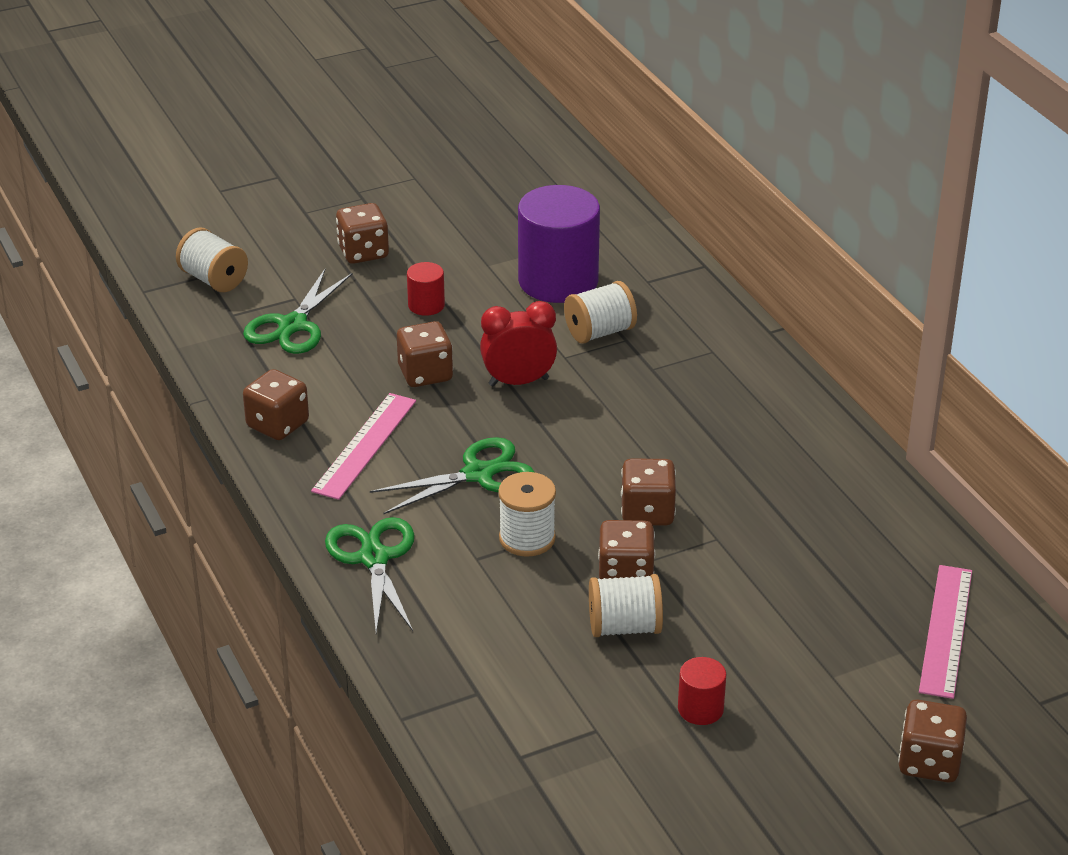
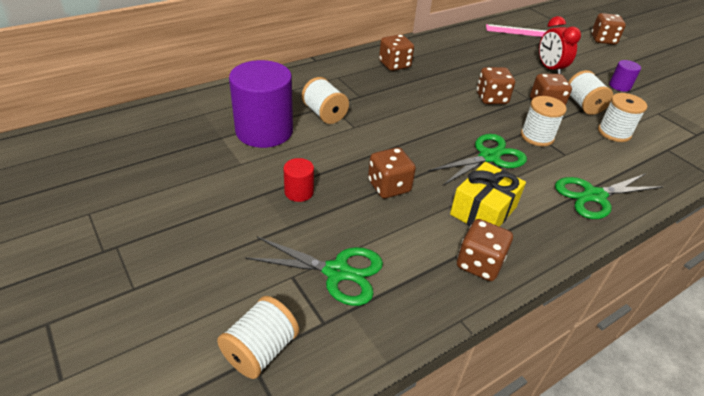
camera: 100 degrees left, 5 degrees up
pink ruler [311,393,416,500] -> yellow gift [450,162,526,227]
brown dice [336,203,389,264] -> brown dice moved to [379,34,414,71]
green scissors [370,437,534,515] -> green scissors turned 90 degrees clockwise [428,134,527,185]
red clock [480,301,557,386] -> red clock moved to [539,16,581,74]
red cylinder [678,657,726,725] -> purple cylinder [609,60,641,92]
none -> white spool [598,93,647,142]

